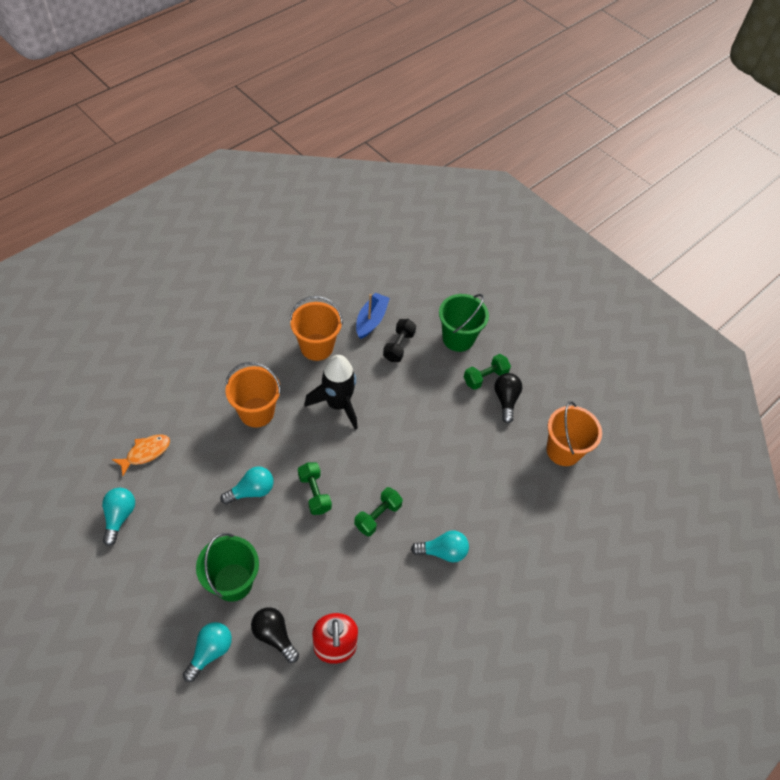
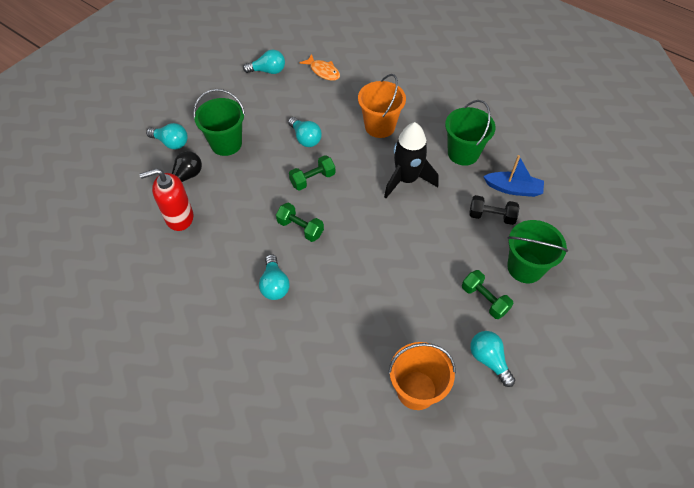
camera: 85 degrees right, 0 degrees up
orange bucket [290,296,343,361] -> green bucket [445,100,496,166]
black light bulb [494,373,522,423] -> none
none -> turquoise light bulb [470,331,515,387]

